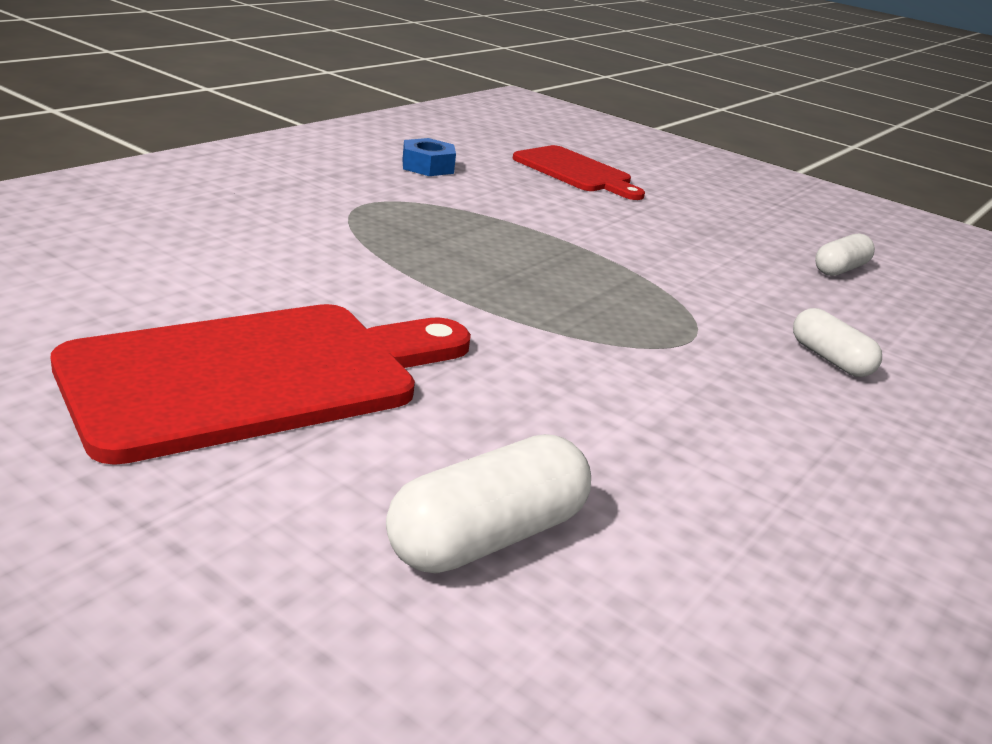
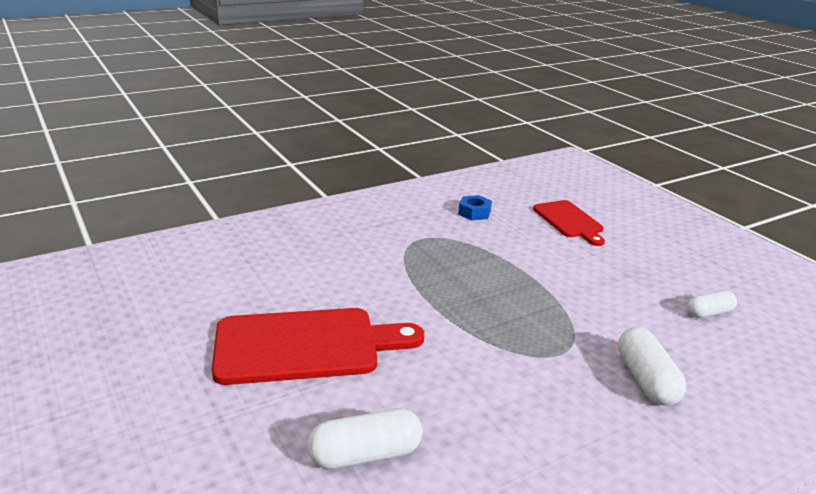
camera: 25 degrees right, 0 degrees up
white capsule [793,308,882,377] -> white capsule [618,327,686,406], size x1.56

